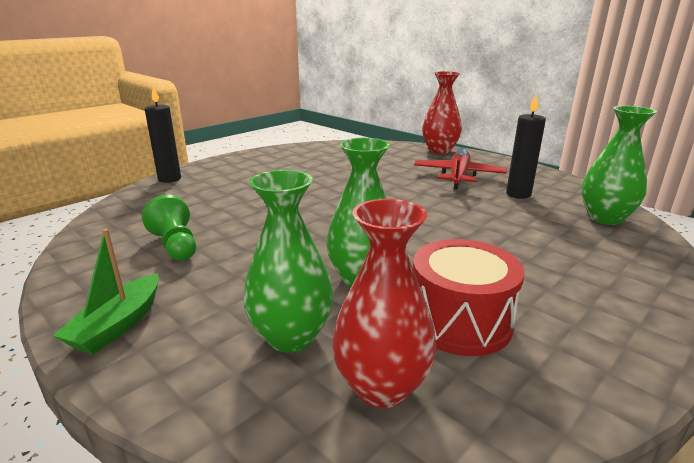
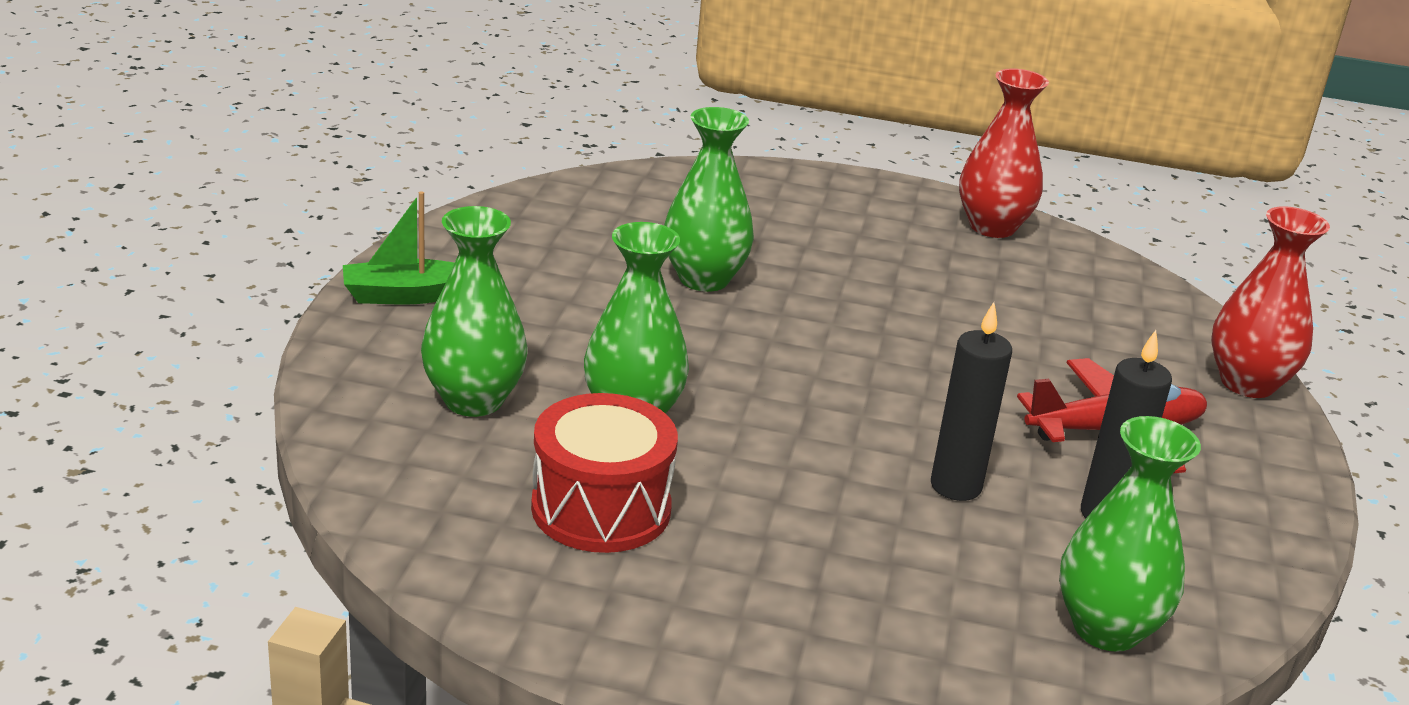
camera: 55 degrees right, 5 degrees up
green pawn [142,194,196,261] -> none
black candle [145,86,181,183] -> black candle moved to [931,302,1012,501]
red vase [332,199,436,408] -> red vase moved to [959,69,1049,238]
none -> green vase [664,107,754,292]

